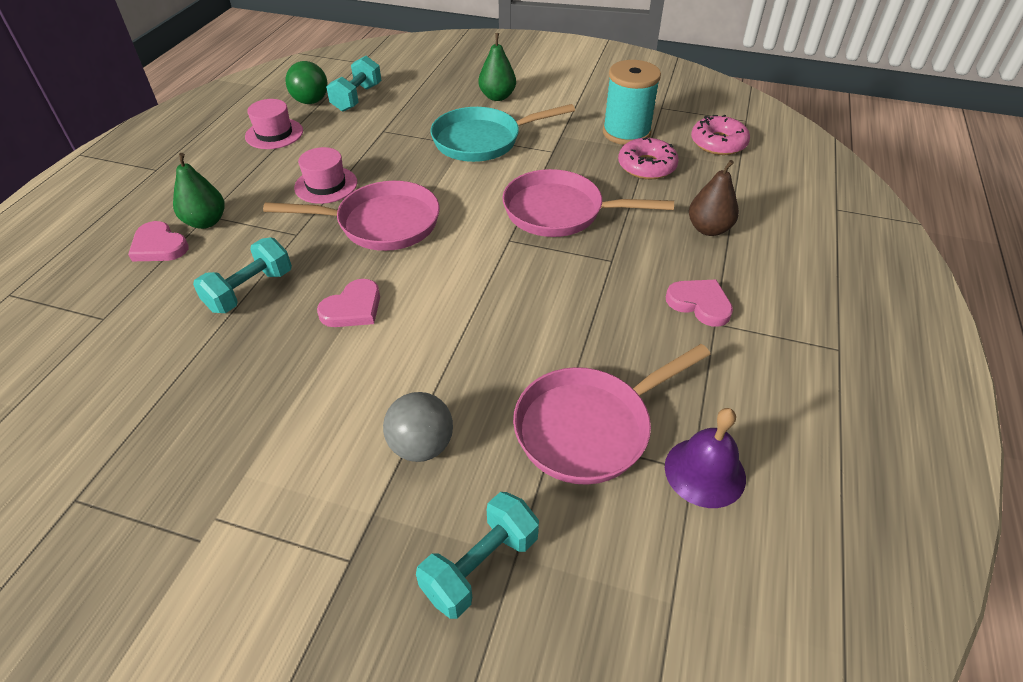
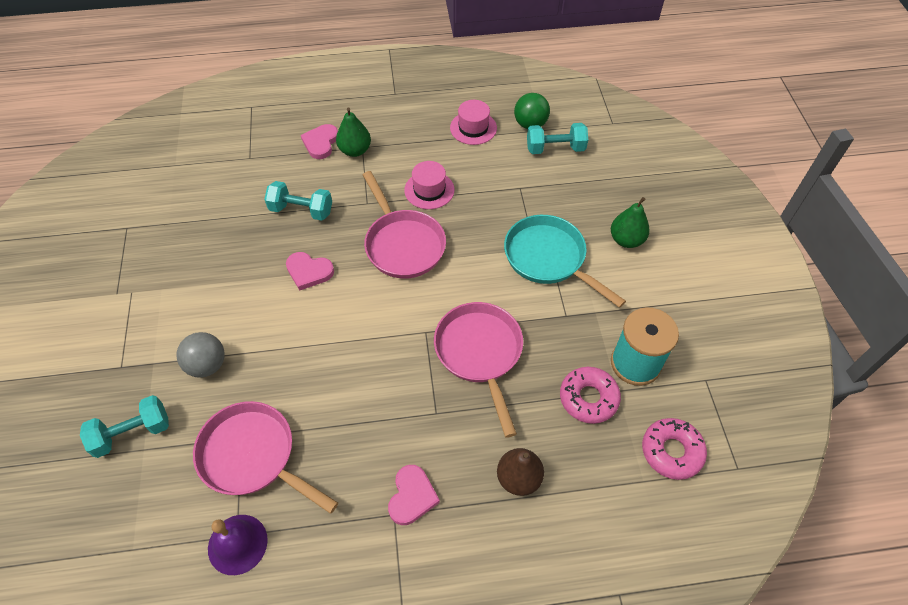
camera: 65 degrees right, 10 degrees up
turquoise dumbbell [416,492,539,619] -> turquoise dumbbell turned 45 degrees counterclockwise [80,395,169,458]

